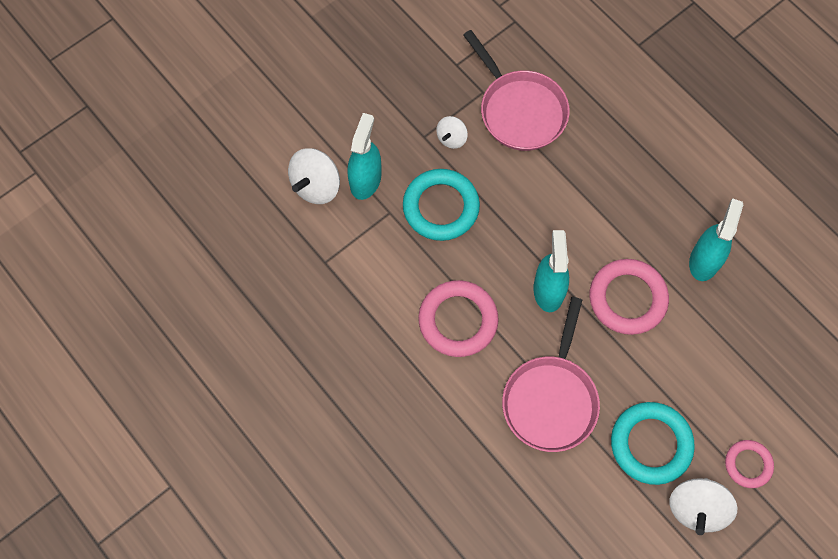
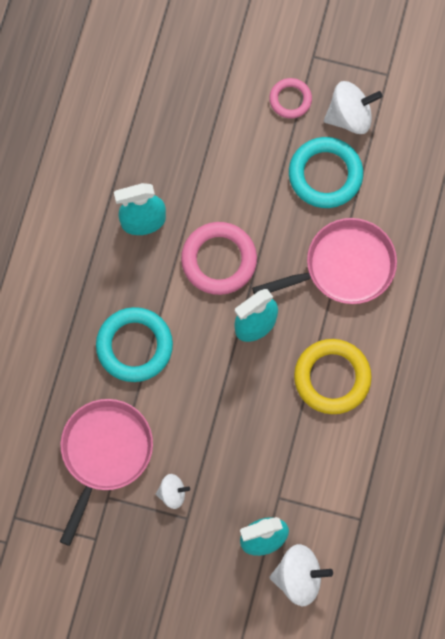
camera: 125 degrees left, 5 degrees up
turquoise ring [403,169,480,241] -> turquoise ring moved to [96,307,173,382]
pink ring [418,280,499,357] -> yellow ring [294,339,372,414]

